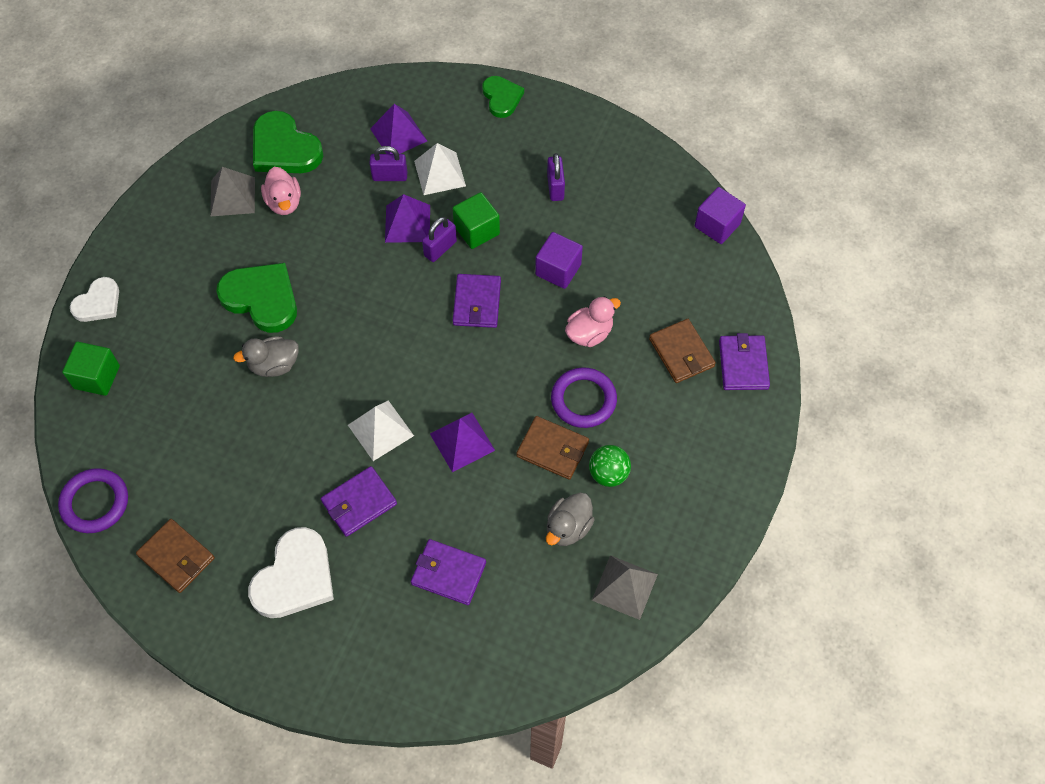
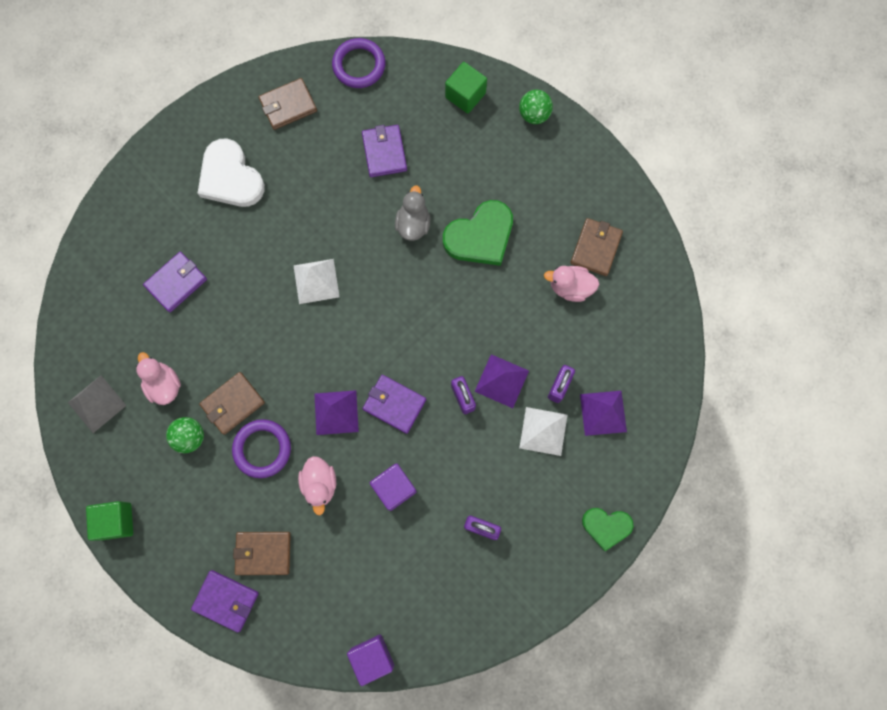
camera: 115 degrees right, 15 degrees up
white heart [70,277,119,322] -> green ball [519,90,553,124]
grey pyramid [210,167,255,217] -> brown wallet [570,218,623,276]
green heart [253,111,323,173] -> none
purple wallet [321,466,397,537] -> purple wallet moved to [362,125,407,177]
purple pyramid [430,413,495,472] -> purple pyramid moved to [314,390,359,435]
green cube [453,192,500,249] -> green cube moved to [86,501,133,541]
grey duck [546,492,595,546] -> pink duck [136,352,181,405]

